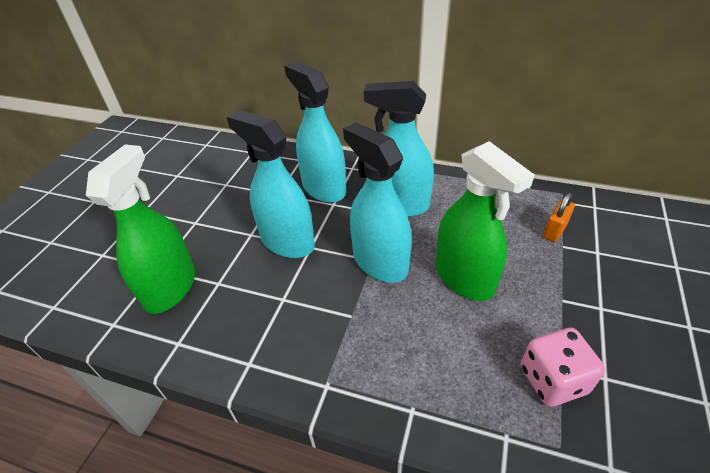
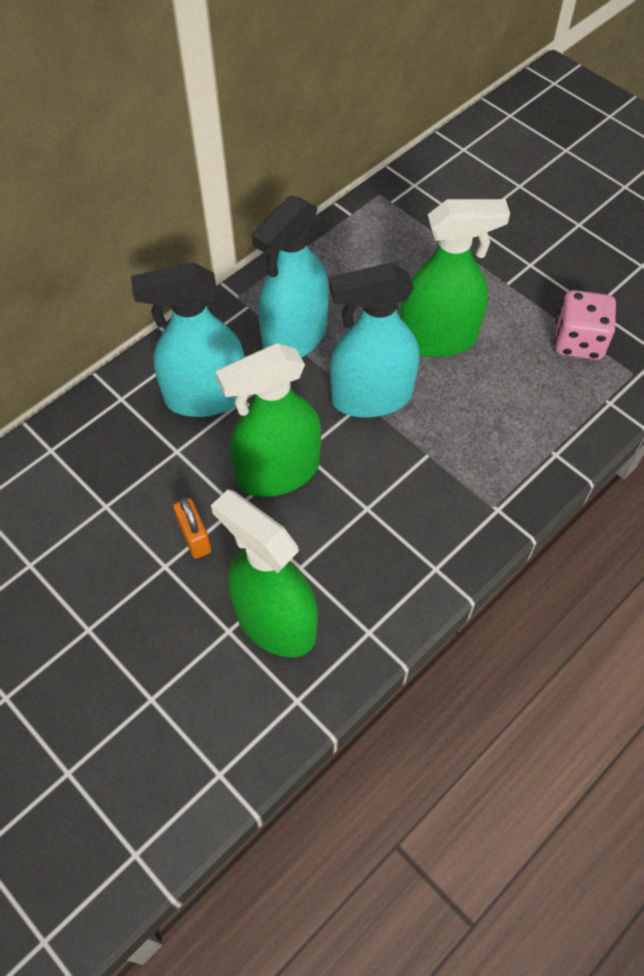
camera: 65 degrees left, 15 degrees up
turquoise spray bottle [227,110,315,258] -> green spray bottle [216,343,321,497]
orange padlock [543,193,575,242] -> orange padlock moved to [173,498,211,559]

